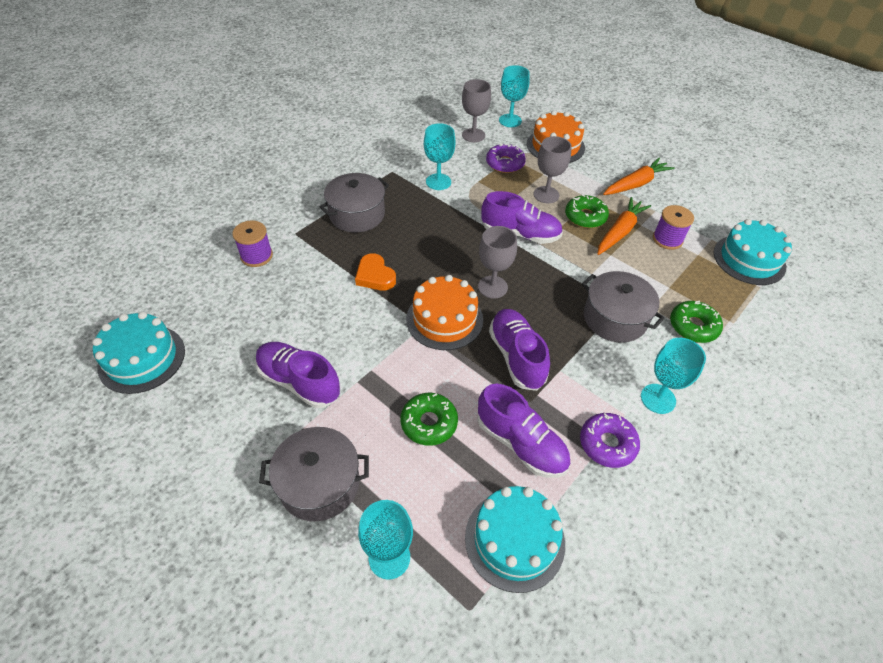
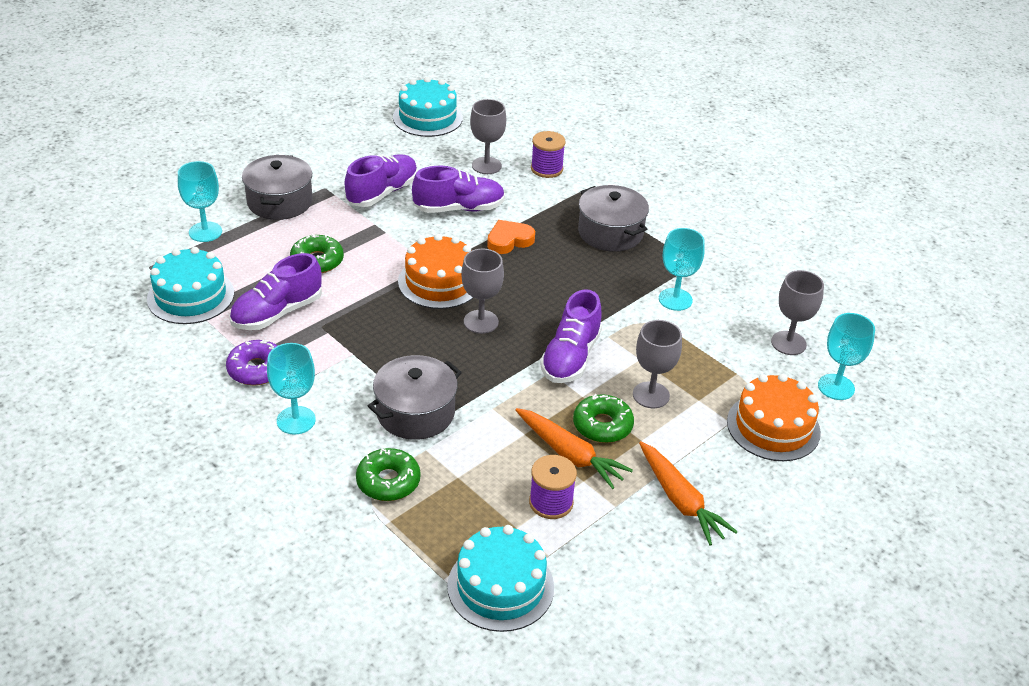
camera: 95 degrees right, 10 degrees down
purple donut [486,143,526,173] -> none
purple shoe [489,309,550,391] -> purple shoe moved to [412,166,505,213]
none -> grey goblet [470,99,506,174]

